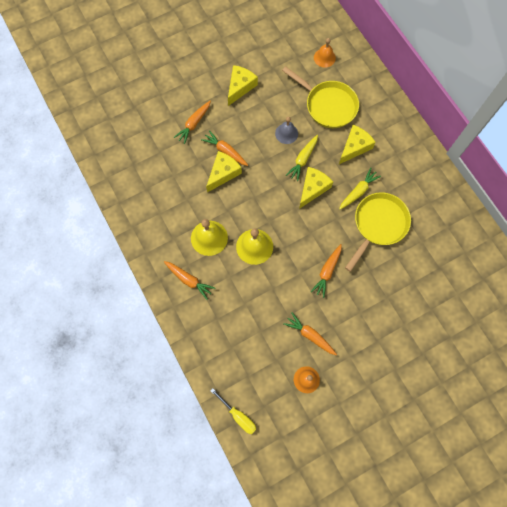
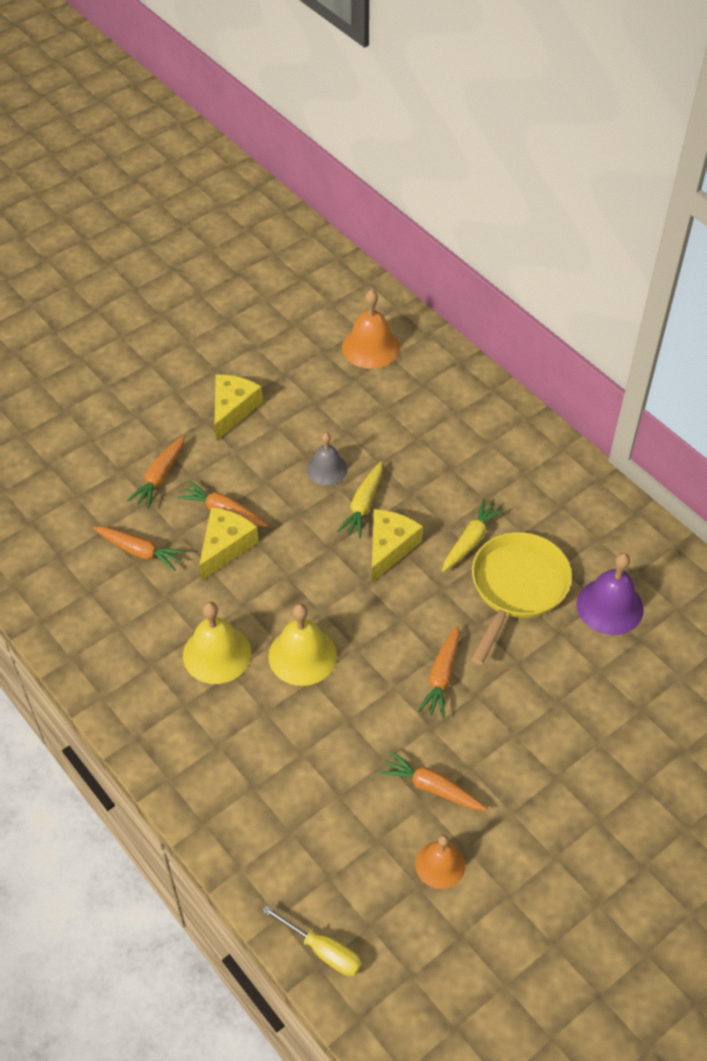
camera: 10 degrees left, 20 degrees down
orange carrot [164,261,215,300] -> orange carrot moved to [93,526,186,571]
yellow pan [282,66,359,128] -> none
orange bell [314,38,336,68] -> orange bell [342,289,400,369], size x1.52
yellow cheese [339,125,376,164] -> none
none -> purple bell [576,553,644,635]

